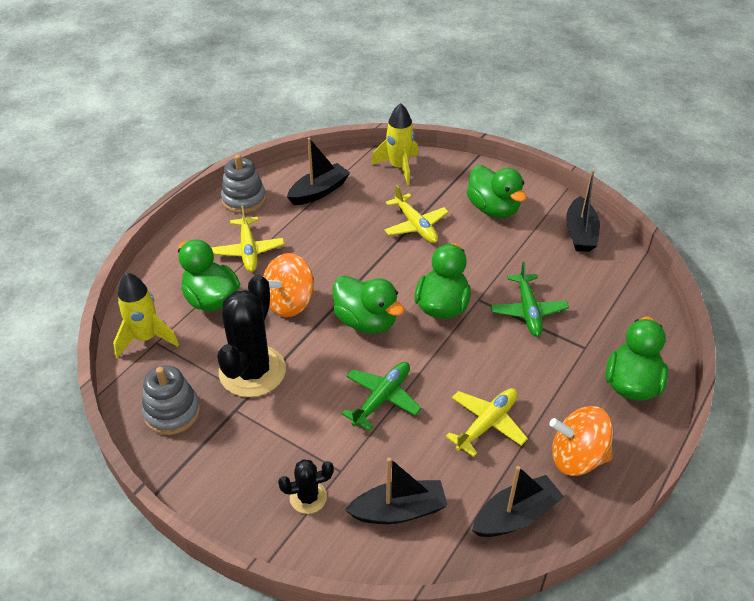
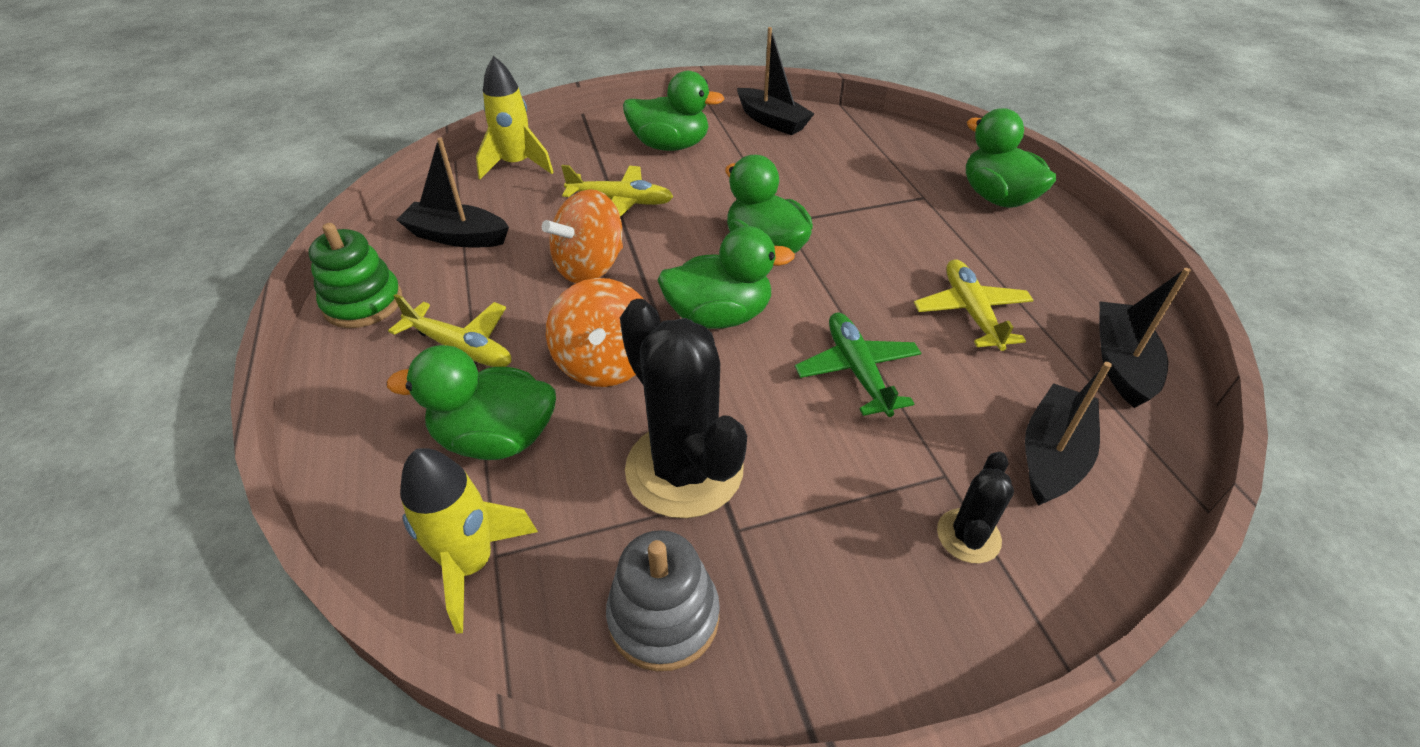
camera: 50 degrees left, 0 degrees up
grey stacking toy [221,154,266,213] -> green stacking toy [309,223,402,328]
black boat [287,138,350,205] -> black boat turned 75 degrees counterclockwise [397,138,509,248]
green plane [491,261,569,337] -> none
orange spinning top [550,406,613,476] -> orange spinning top moved to [542,189,623,283]

